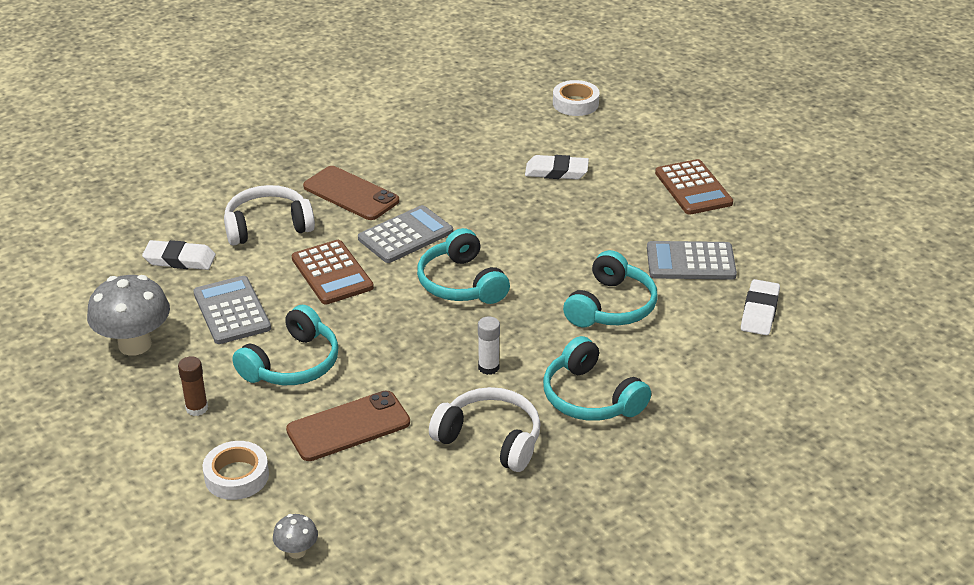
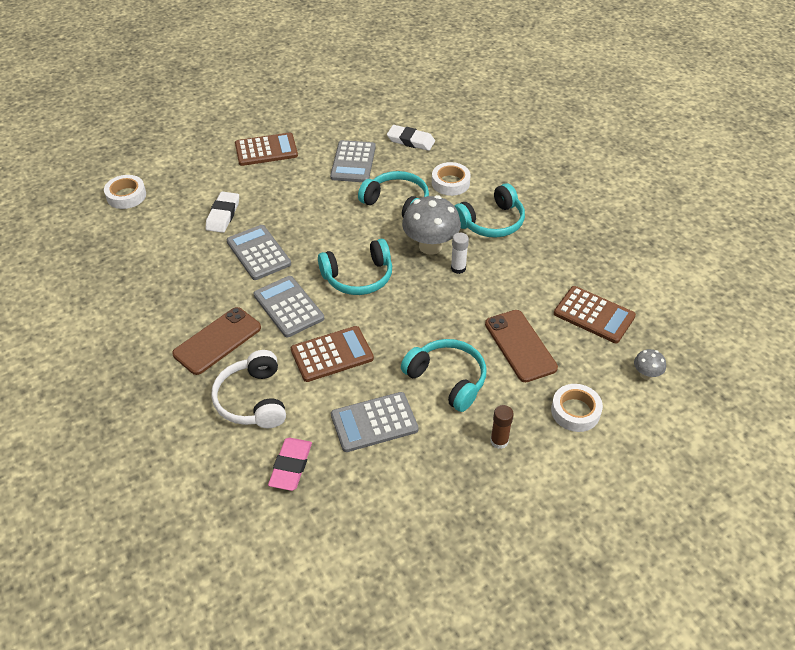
camera: 85 degrees left, 10 degrees up
grey mushroom [87,275,170,356] -> grey mushroom moved to [402,195,461,255]
white eraser [142,240,216,270] -> pink eraser [268,438,312,491]
white headphones [429,387,541,472] -> none
none -> grey calculator [226,225,291,280]
none -> white tape [432,162,471,196]
none -> brown calculator [554,286,636,343]

